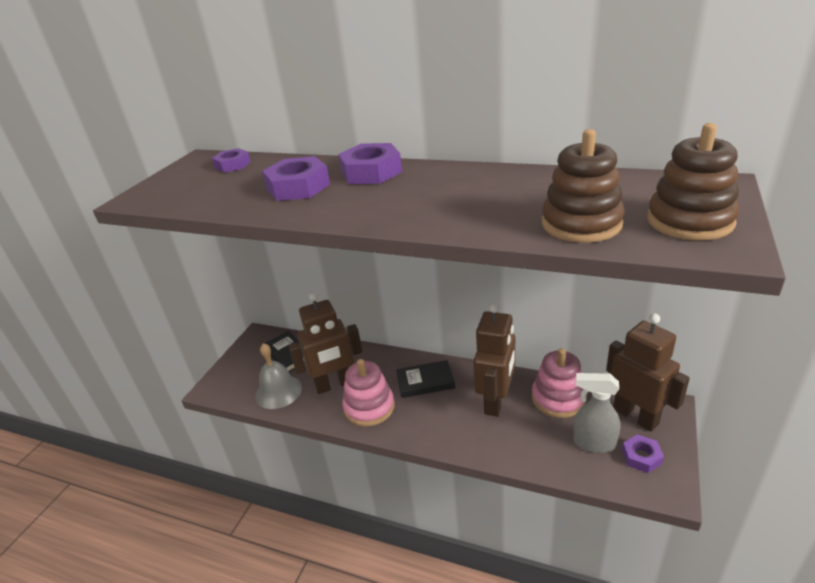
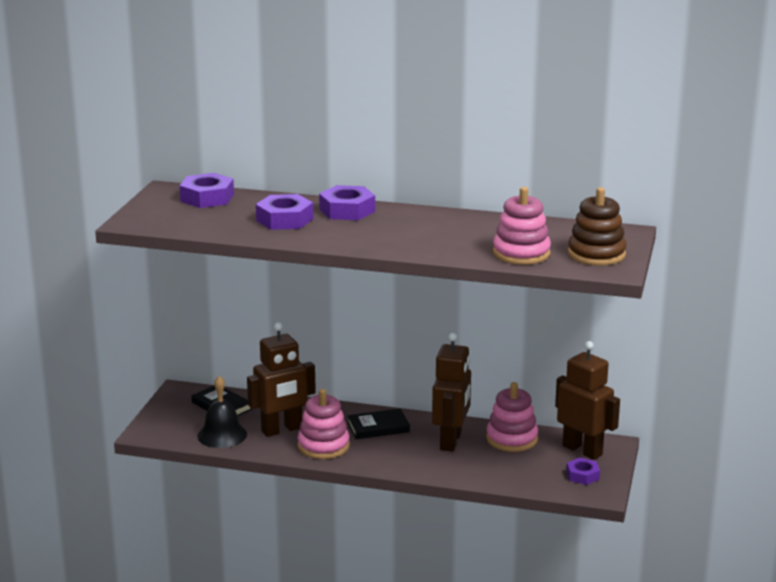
camera: 10 degrees left, 10 degrees down
purple nut [212,148,251,173] -> purple nut [180,173,234,208], size x1.63
grey bell [255,343,302,409] -> black bell [197,376,247,448]
brown stacking toy [542,129,625,243] -> pink stacking toy [493,187,551,265]
grey spray bottle [573,373,621,453] -> none

